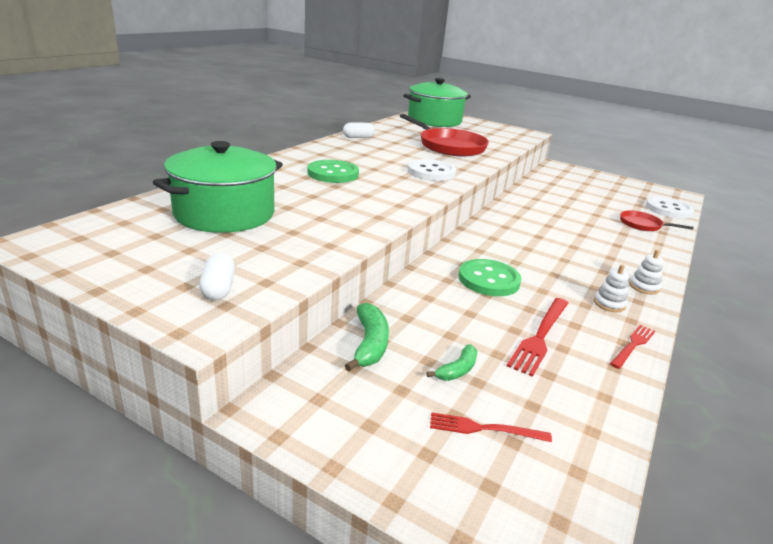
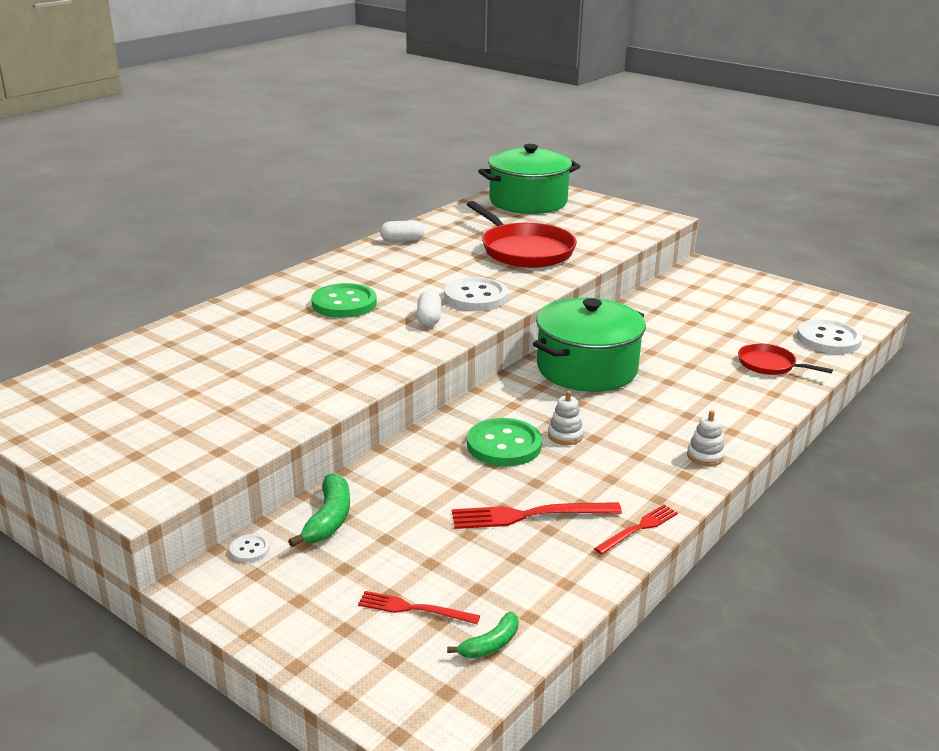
camera: 10 degrees right, 0 degrees up
green pot [153,141,283,233] -> green pot moved to [533,298,646,392]
white capsule [199,253,235,300] -> white capsule moved to [417,290,441,326]
green banana [426,344,477,381] -> green banana moved to [447,612,519,659]
red fork [507,298,568,377] -> red fork turned 45 degrees clockwise [452,502,622,529]
white stacking toy [594,264,629,312] -> white stacking toy moved to [548,391,584,445]
none -> white button [230,534,270,562]

